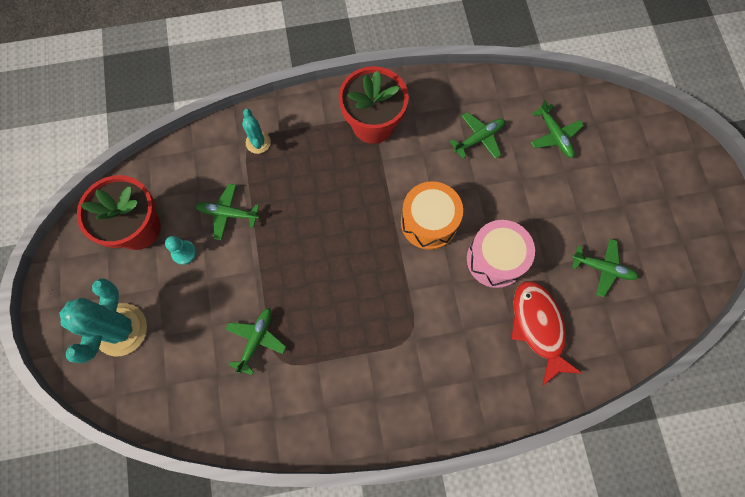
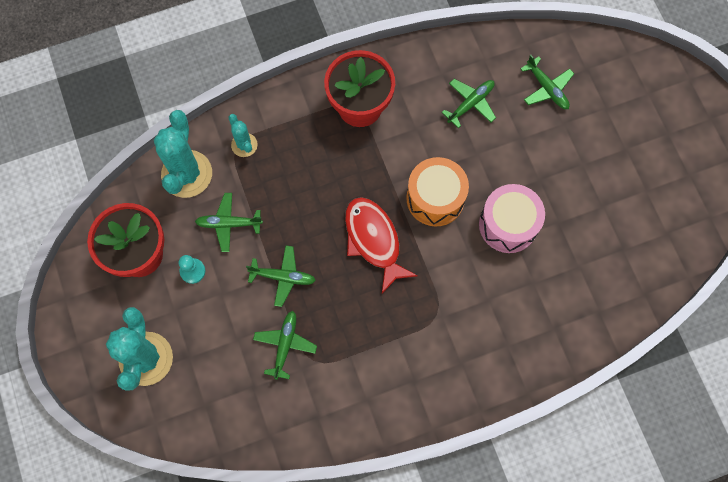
camera: 10 degrees left, 0 degrees up
red fish [511,281,582,386] -> red fish moved to [345,197,418,293]
green plane [572,239,639,297] -> green plane moved to [246,245,316,307]
none -> turquoise cactus [154,110,212,198]

